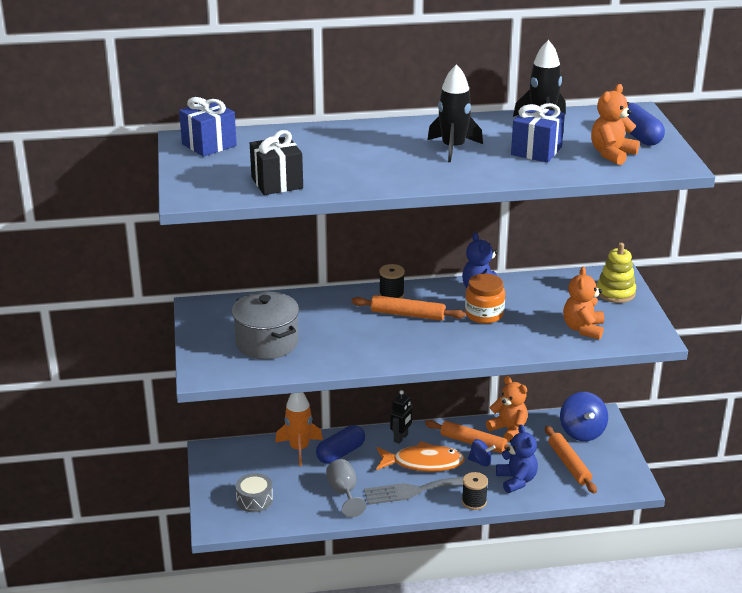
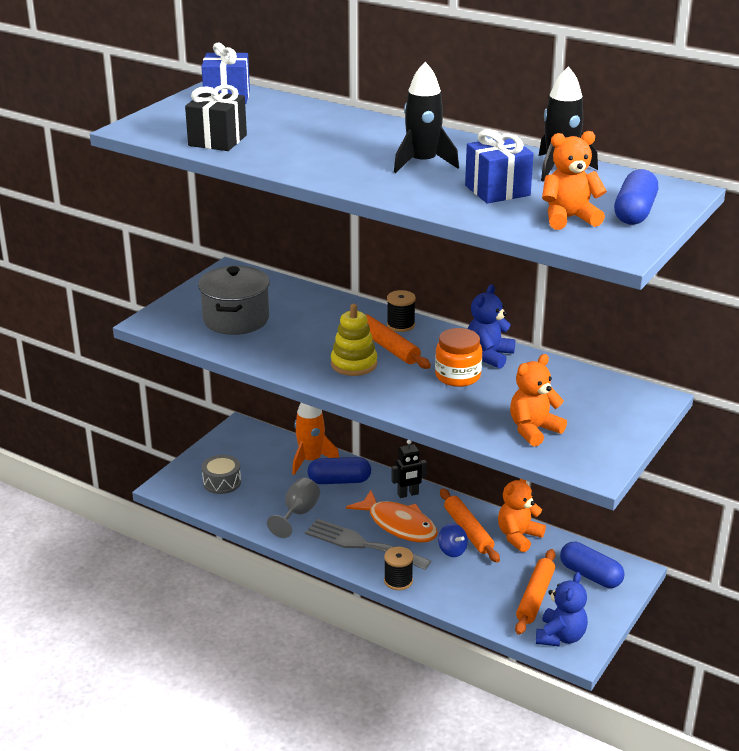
camera: 40 degrees right, 0 degrees up
orange teddy bear [486,376,528,442] -> orange teddy bear turned 135 degrees counterclockwise [498,479,546,552]
blue teddy bear [496,425,538,493] -> blue teddy bear moved to [536,572,588,647]
blue spinning top [560,392,608,441] -> blue capsule [560,542,625,588]
yellow stacking toy [597,243,636,303] -> yellow stacking toy moved to [331,304,377,376]

